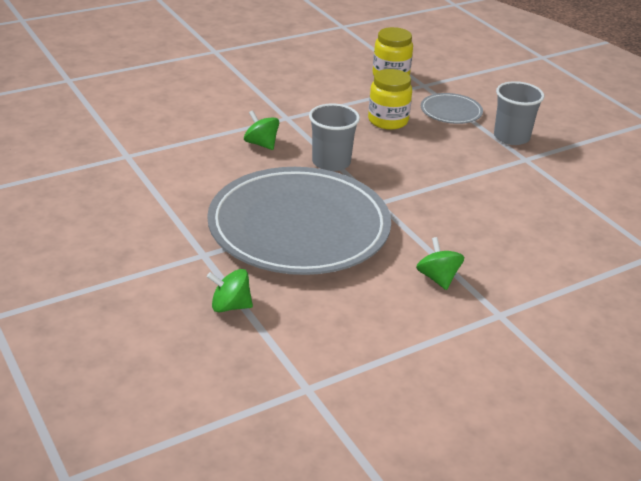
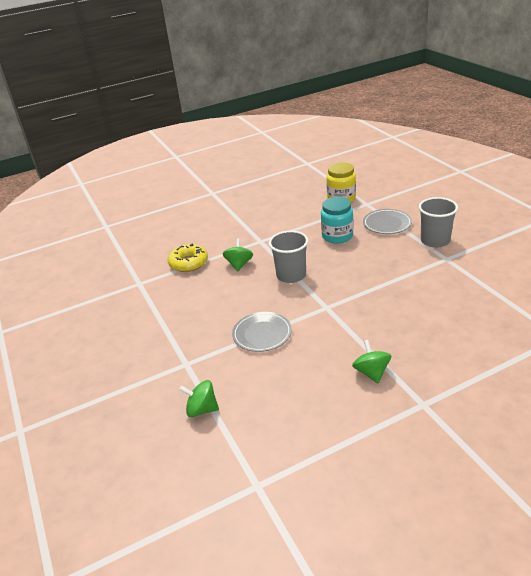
camera: 10 degrees right, 0 degrees up
grey plate [207,167,391,275] -> grey plate [232,312,292,352], size x0.42
green spinning top [244,110,279,150] -> green spinning top turned 45 degrees clockwise [223,238,253,272]
yellow jar [368,69,412,130] -> turquoise jar [321,197,353,244]
none -> yellow donut [168,243,208,272]

